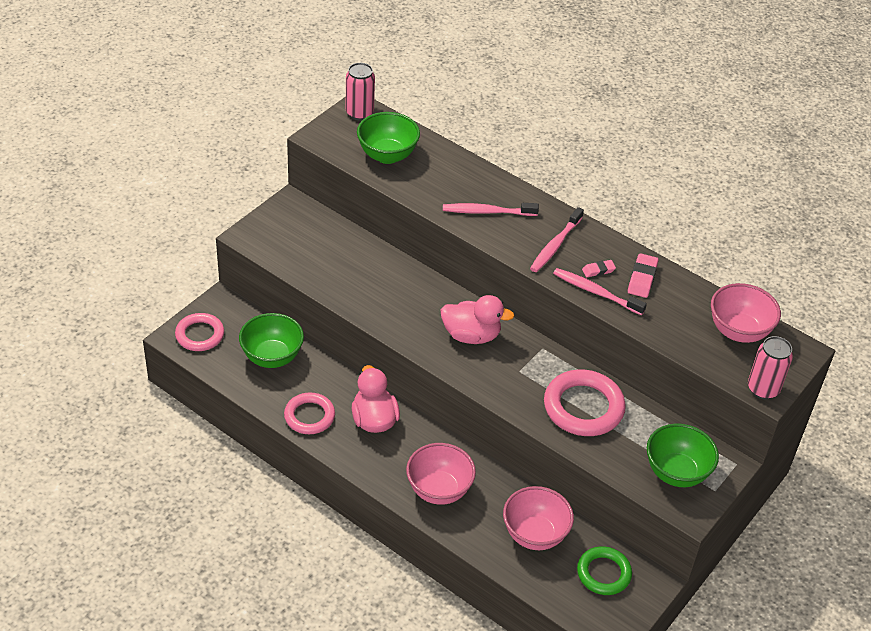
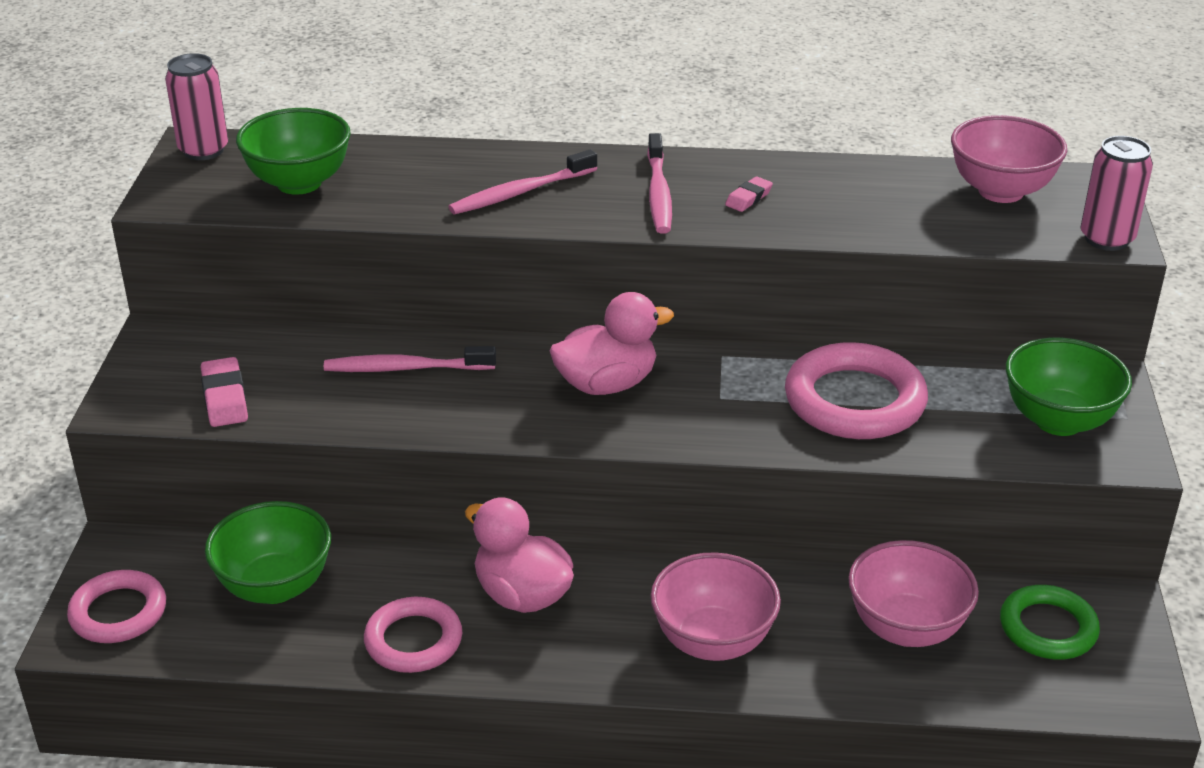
camera: 30 degrees left, 10 degrees down
pink toothbrush [553,268,647,315] -> pink toothbrush moved to [324,346,496,372]
pink eraser [628,253,658,298] -> pink eraser moved to [201,357,248,427]

